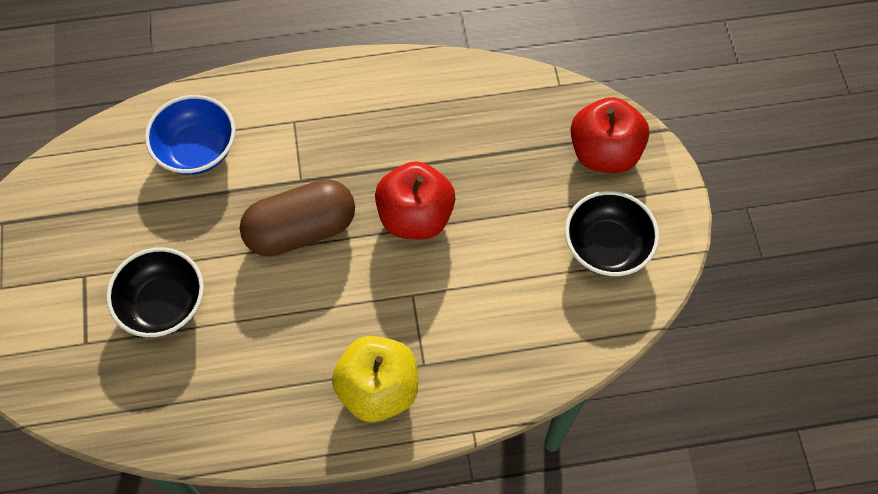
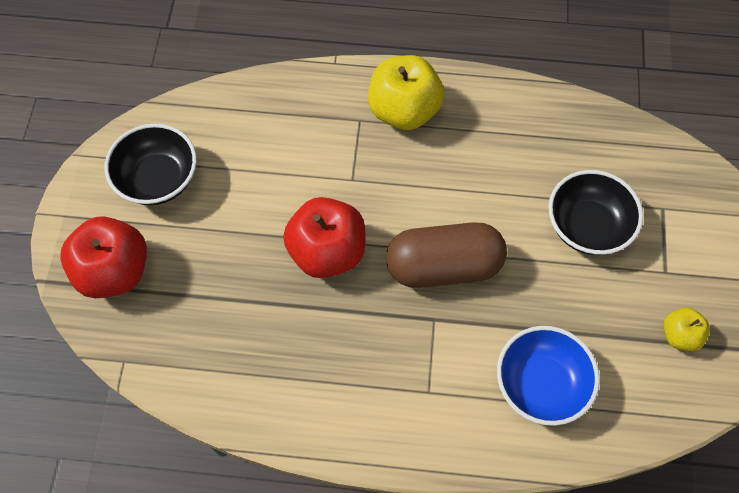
camera: 165 degrees left, 0 degrees up
none -> yellow apple [663,307,710,351]

